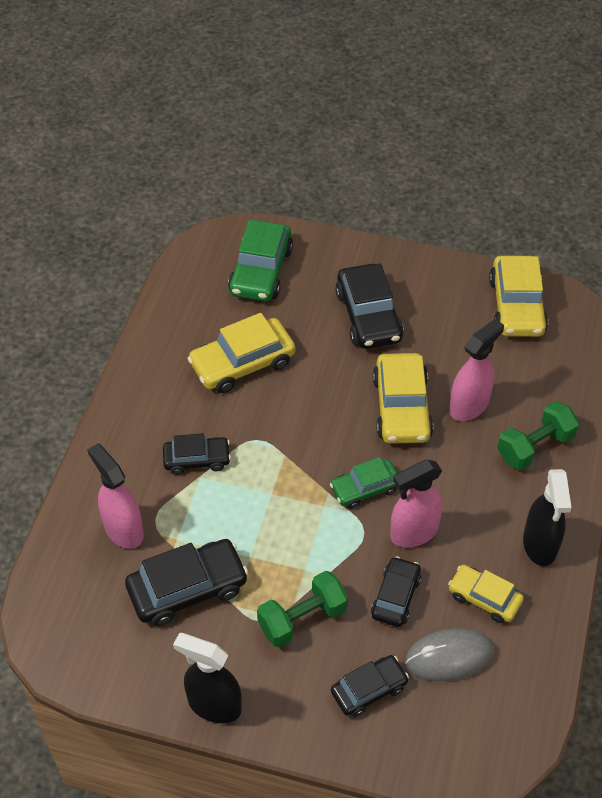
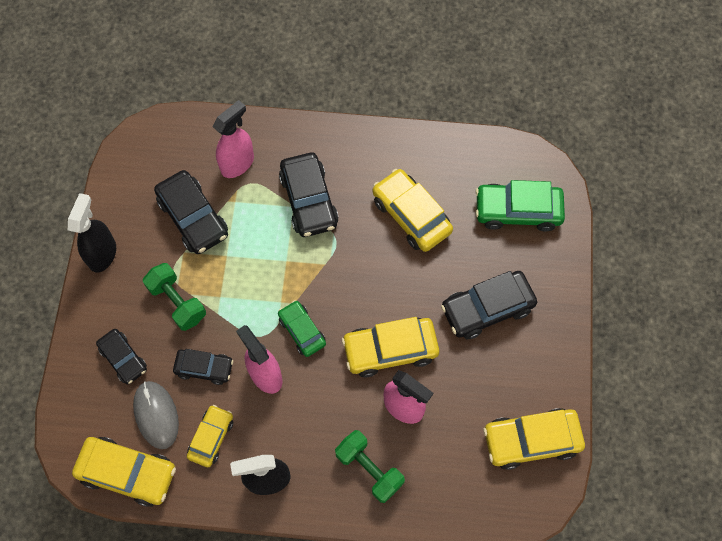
camera: 80 degrees right, 15 degrees up
black car [163,433,231,475] -> black car [279,152,339,237], size x1.62
none -> yellow car [72,437,176,507]

